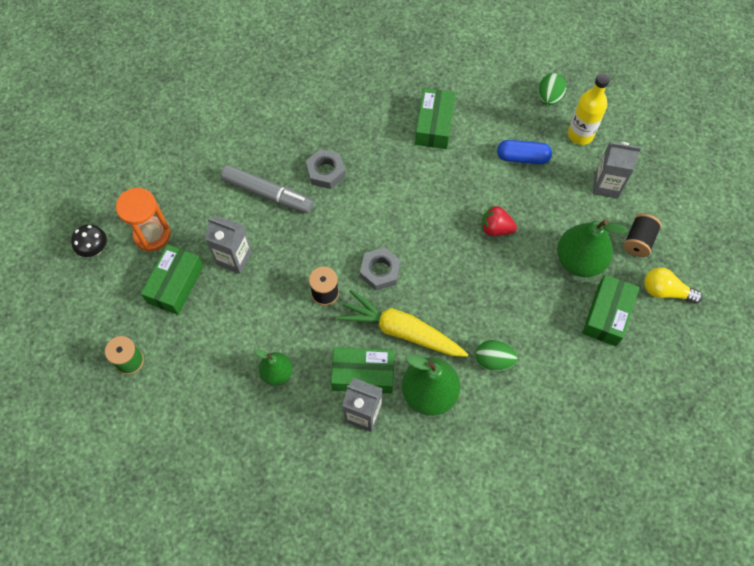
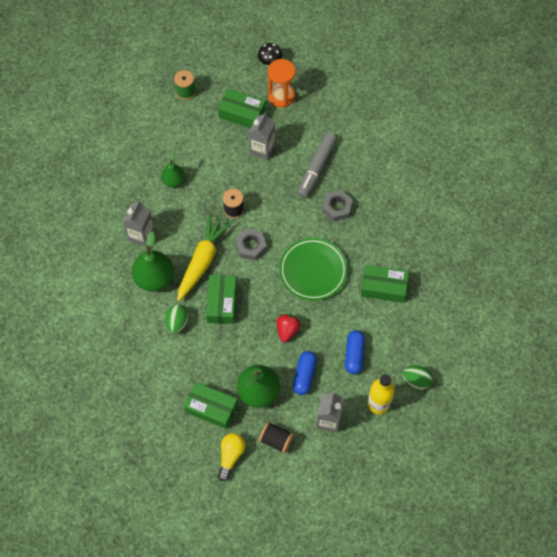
camera: 90 degrees right, 0 degrees up
green box [331,347,394,393] -> green box moved to [206,275,237,324]
none -> green plate [279,238,348,301]
none -> blue capsule [293,351,317,395]

